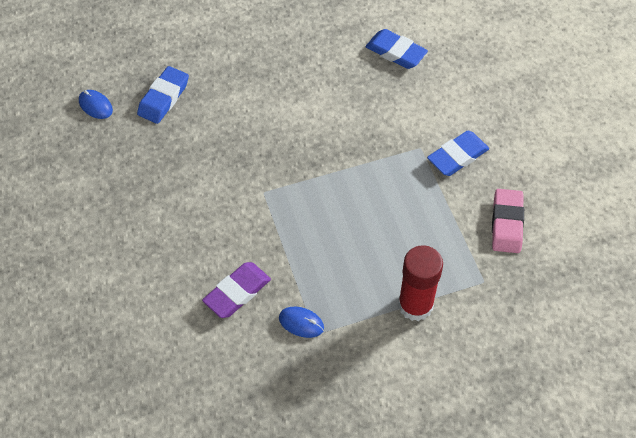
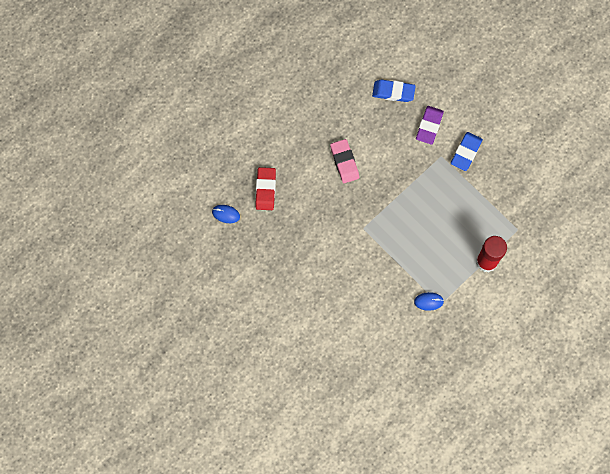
camera: 25 degrees left, 15 degrees up
blue eraser [137,66,189,124] -> red eraser [256,167,276,210]
purple eraser [202,262,271,318] -> purple eraser moved to [416,106,444,145]
pink eraser [492,189,524,253] -> pink eraser moved to [330,139,359,183]

